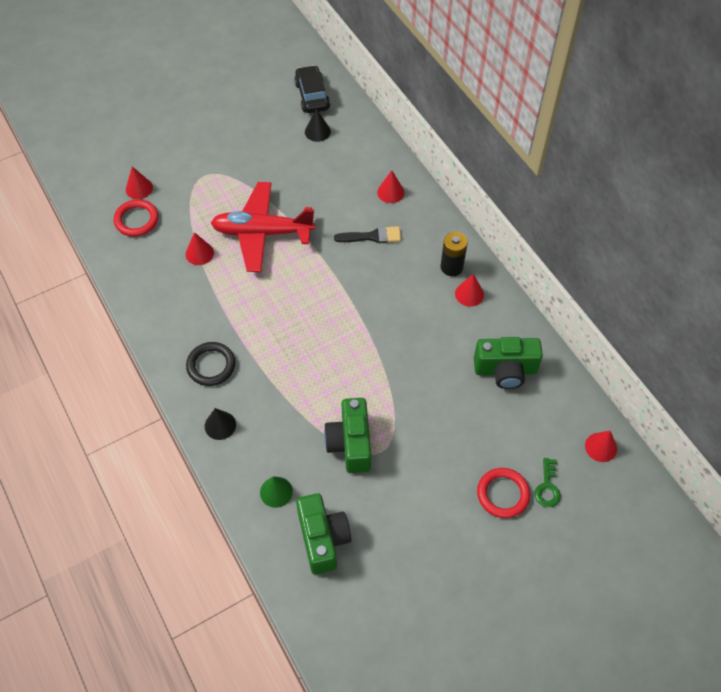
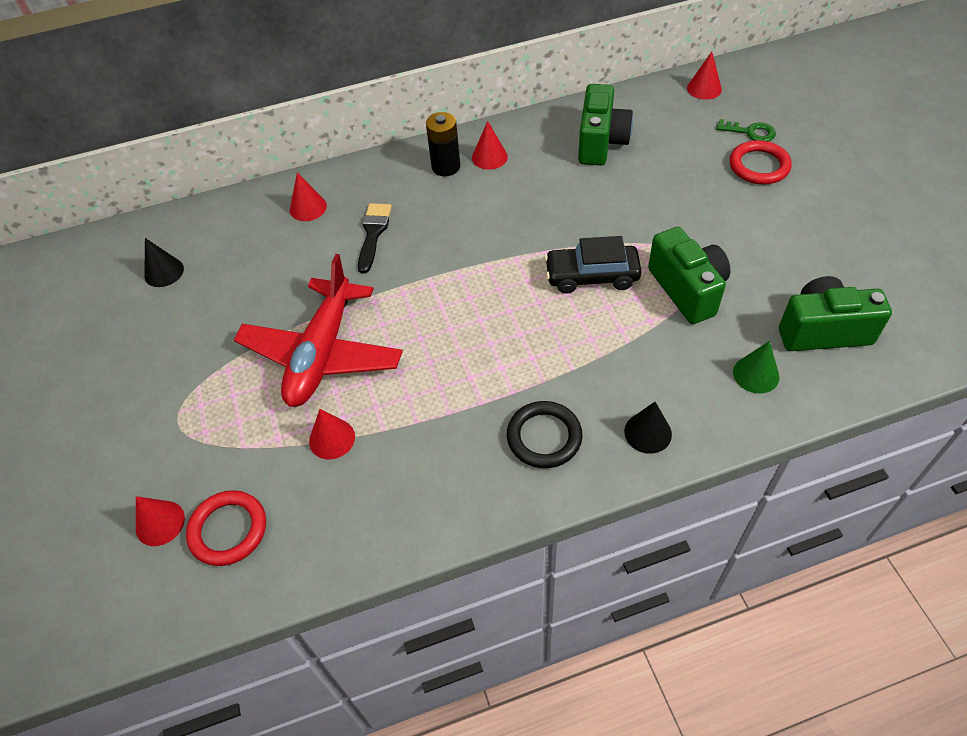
camera: 75 degrees left, 5 degrees down
black car [294,65,330,113] -> black car moved to [544,236,642,294]
green camera [324,398,371,473] -> green camera turned 120 degrees counterclockwise [648,227,730,324]

